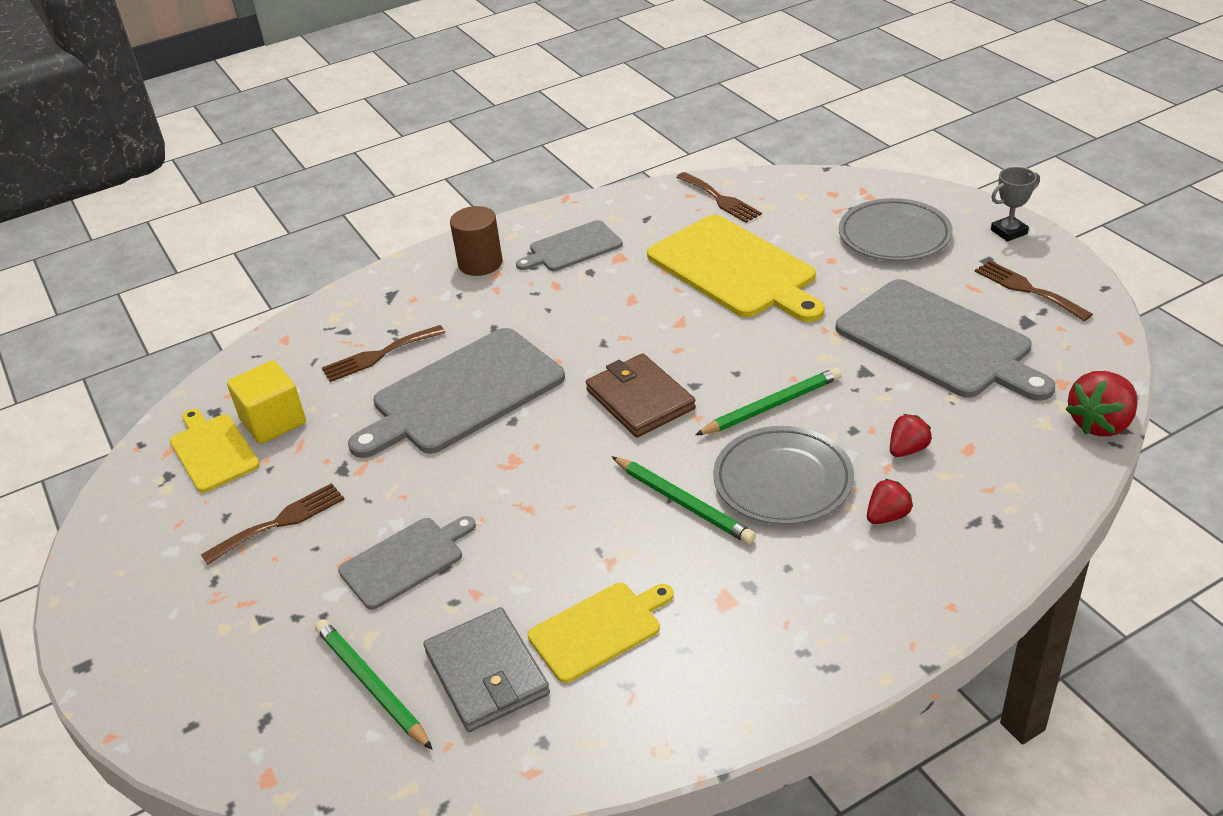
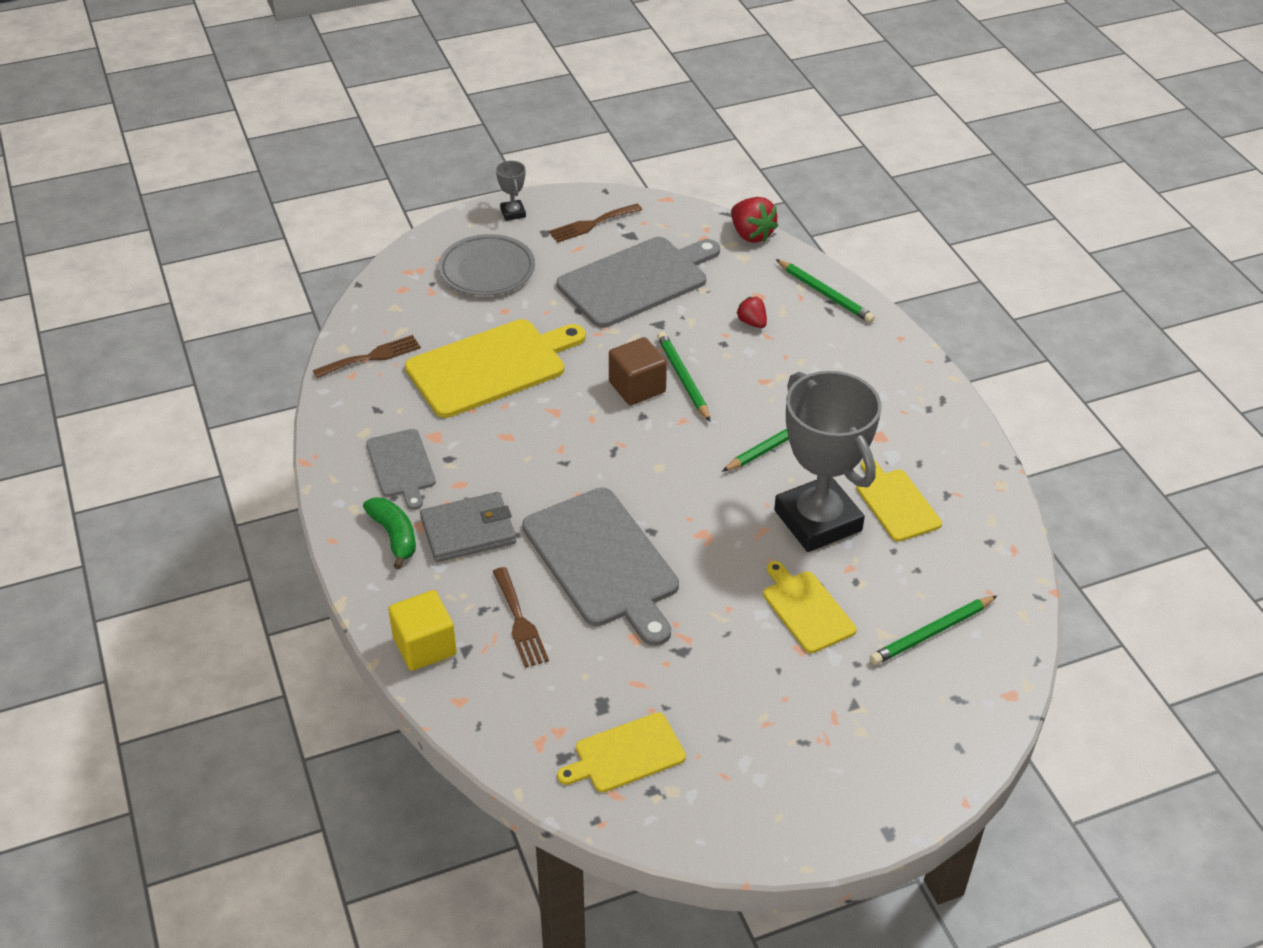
camera: 85 degrees left, 5 degrees up
brown fork [201,483,345,565] -> none
yellow cube [227,361,306,444] -> yellow cube moved to [388,590,457,671]
grey cutting board [338,516,476,610] -> yellow cutting board [763,561,856,653]
grey wallet [423,607,550,732] -> grey wallet moved to [420,492,516,562]
brown cylinder [450,206,503,276] -> green banana [363,498,416,569]
brown wallet [586,353,696,438] -> none
grey plate [713,426,854,525] -> none
red strawberry [867,479,913,524] -> none
none -> brown cube [609,337,667,405]
none -> grey trophy [774,371,882,552]
none -> green pencil [776,259,875,323]

